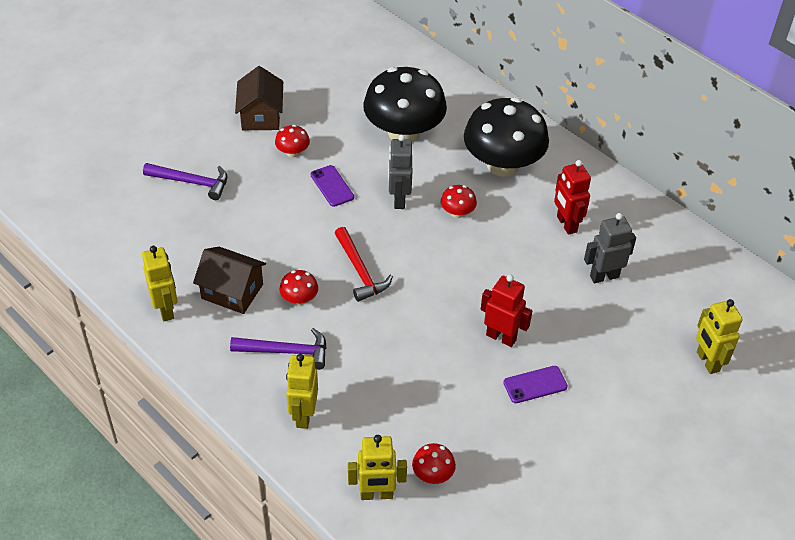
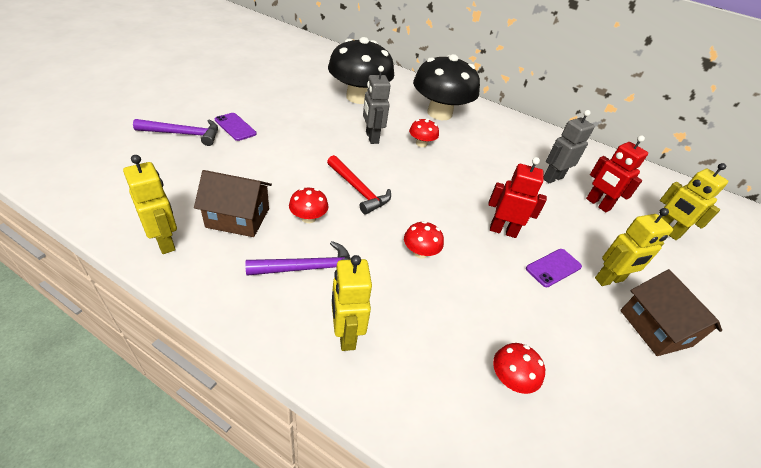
camera: 20 degrees left, 5 degrees down
brown house [235,66,283,130] -> brown house moved to [620,269,722,356]
red mushroom [275,125,310,157] -> red mushroom moved to [404,221,444,259]
purple phone [311,165,354,207] -> purple phone moved to [215,113,257,141]
yellow robot [348,435,407,500] -> yellow robot moved to [595,208,673,286]
red robot [554,160,591,235] -> red robot moved to [586,135,648,212]

